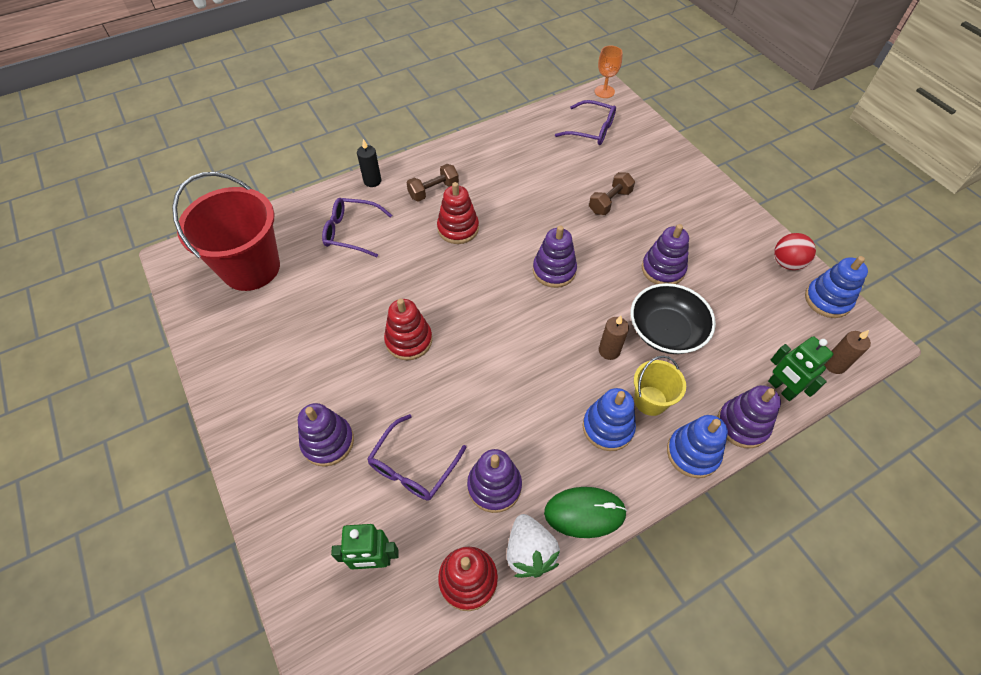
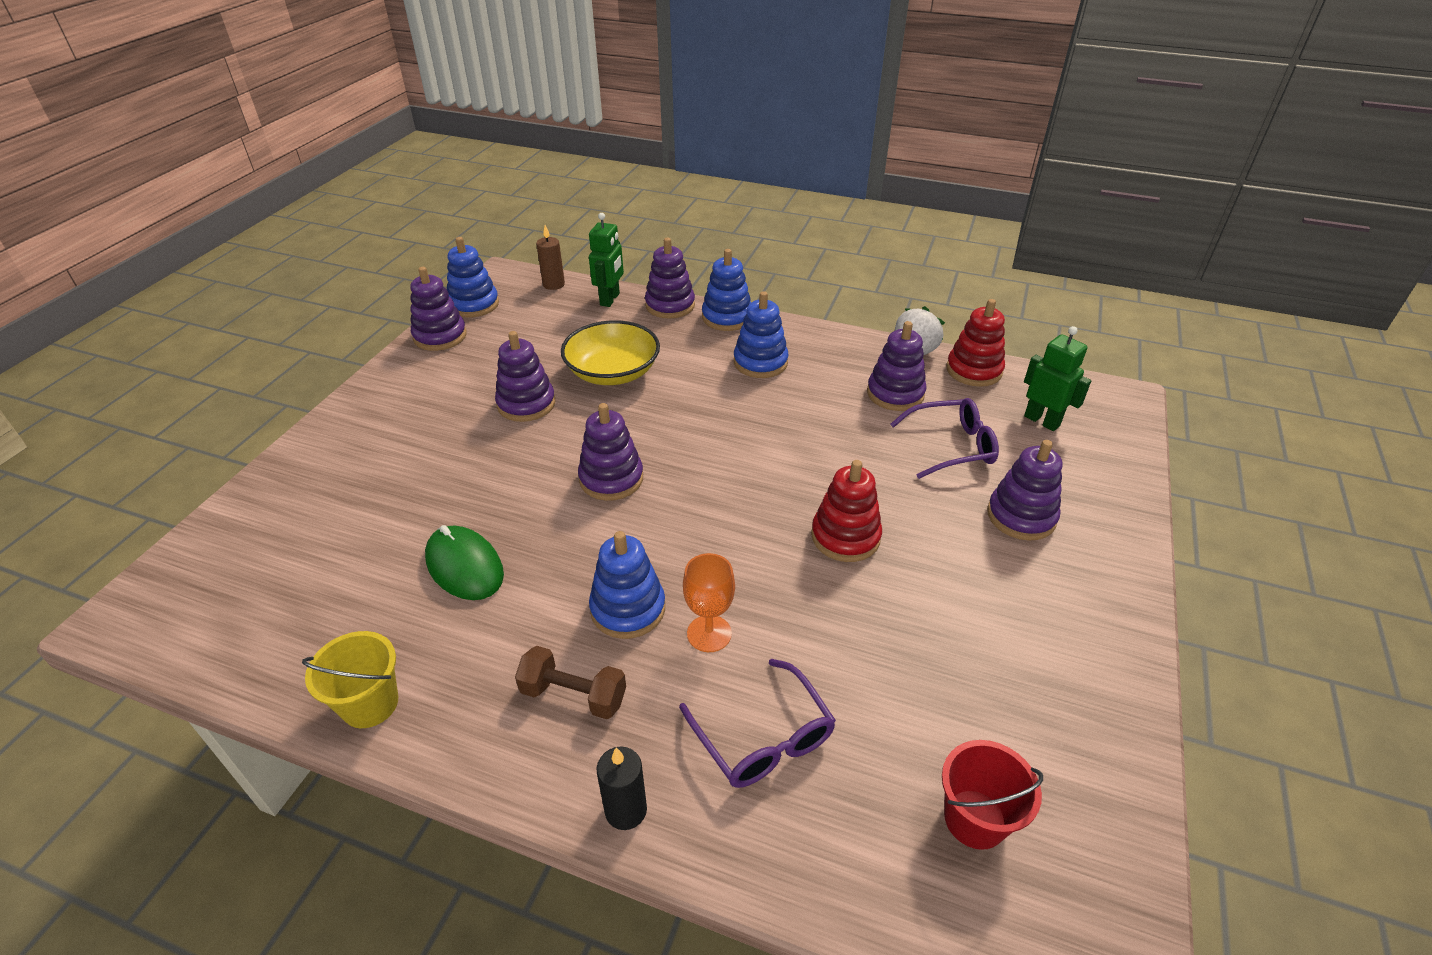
camera: 130 degrees left, 15 degrees down
red bucket [172,172,280,291] -> red bucket [942,740,1043,850], size x0.50
red stacking toy [437,182,479,244] -> blue stacking toy [589,531,665,639]
green mouse [544,487,627,538] -> green mouse moved to [425,525,504,600]
purple glasses [555,100,616,145] -> none
brown dumbbell [589,172,635,215] -> none
orange goblet [594,46,623,98] -> orange goblet moved to [683,553,735,652]
brown candle [599,316,629,360] -> none
black bowl [631,283,716,354] -> yellow bowl [561,320,660,385]
yellow bucket [634,356,686,416] -> yellow bucket moved to [302,631,398,728]
red ball [774,233,816,270] -> purple stacking toy [410,267,467,351]

